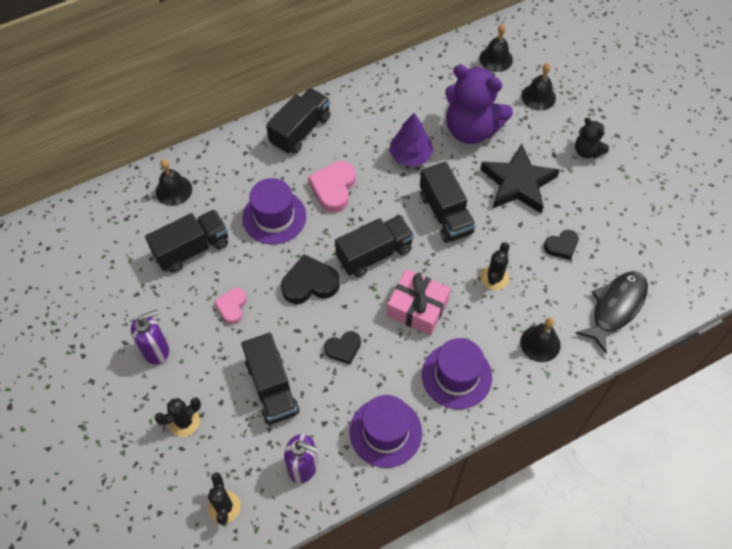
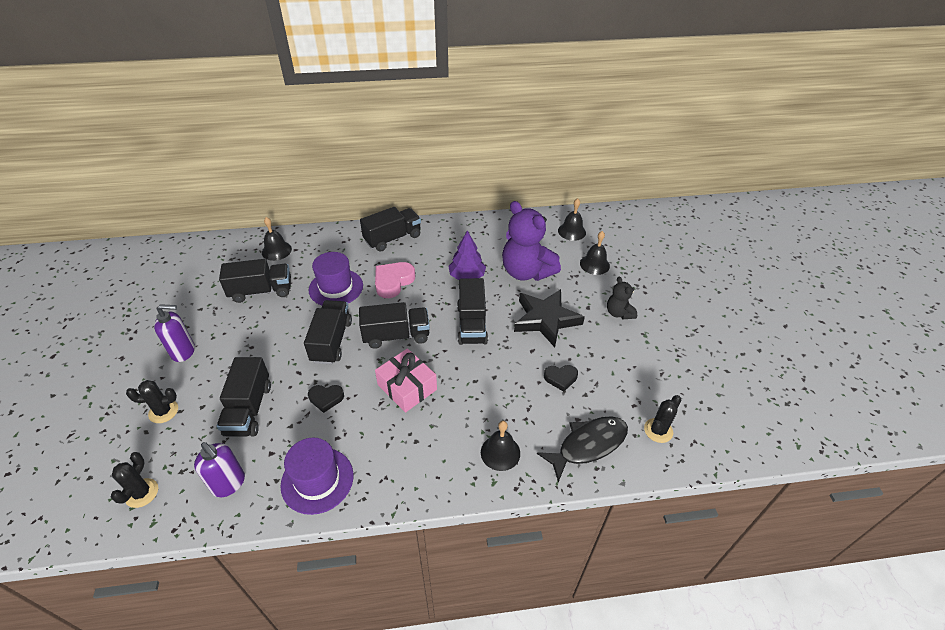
camera: 20 degrees right, 15 degrees down
pink heart [214,288,247,324] -> none
black heart [281,254,340,304] -> black truck [304,300,352,364]
purple hat [422,338,492,409] -> none
black cactus [481,242,509,290] -> black cactus moved to [644,395,682,443]

